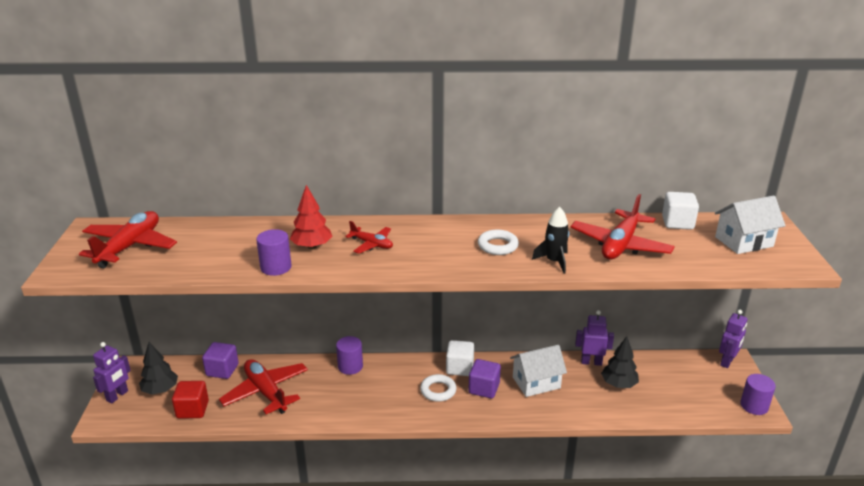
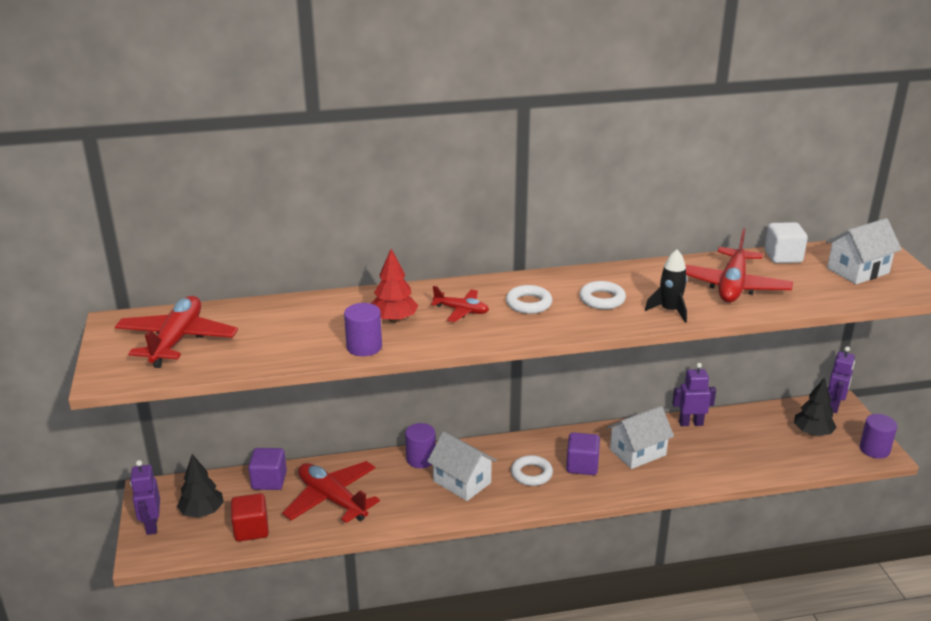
camera: 10 degrees left, 0 degrees up
purple robot [93,342,131,404] -> purple robot turned 150 degrees clockwise [130,460,160,535]
white cube [446,340,474,376] -> none
black tree [601,336,639,388] -> black tree moved to [794,377,837,436]
none -> white house [427,432,497,501]
none -> white ring [506,285,552,314]

